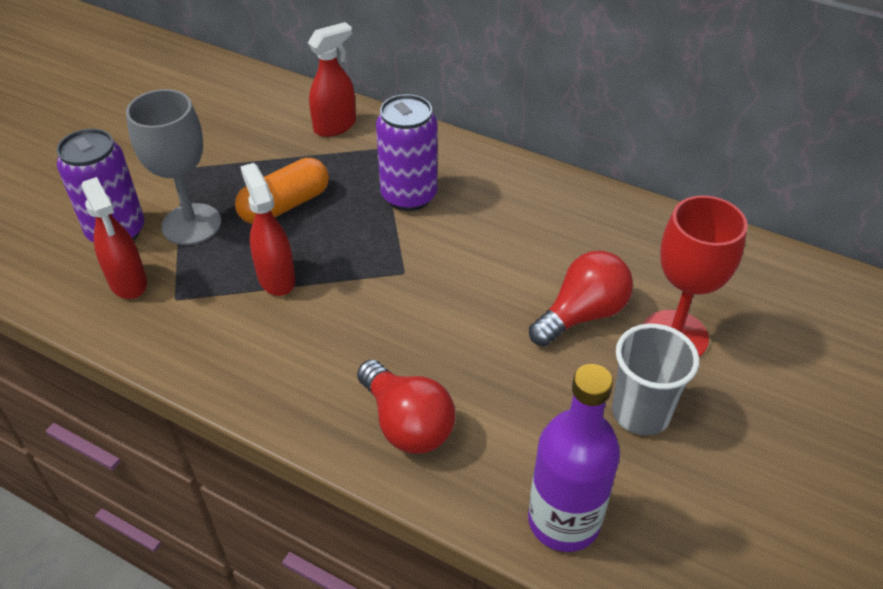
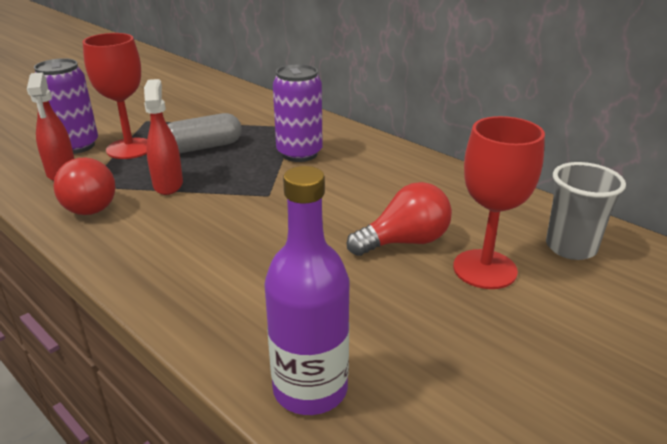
camera: 15 degrees right, 15 degrees down
grey goblet [126,89,221,245] -> red goblet [82,33,147,159]
orange capsule [235,158,329,224] -> grey capsule [167,113,242,153]
red spray bottle [308,22,356,137] -> none
red light bulb [357,360,455,454] -> red light bulb moved to [54,157,115,215]
grey cup [612,324,700,436] -> grey cup moved to [546,162,626,260]

